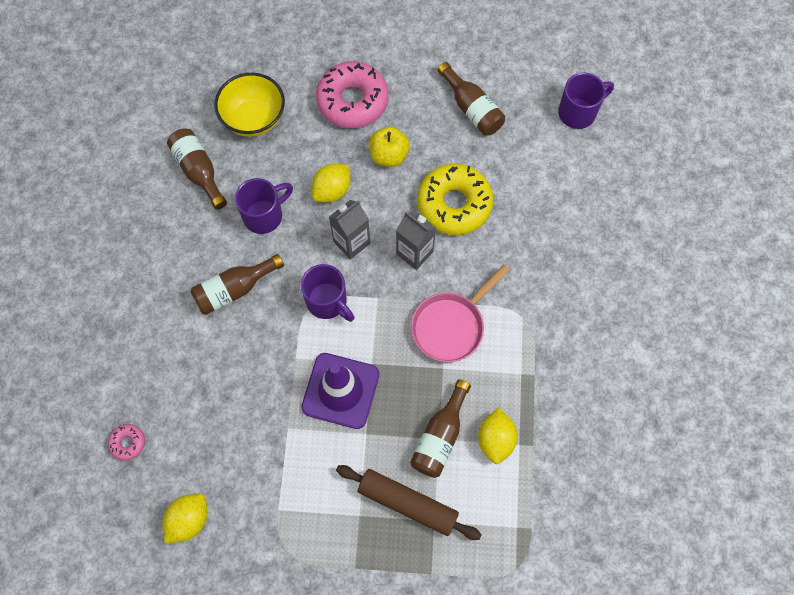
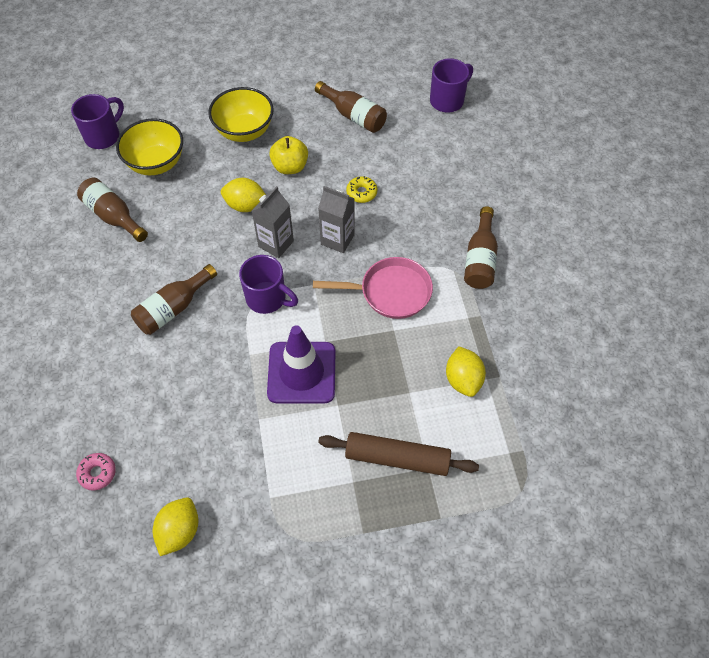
camera: 15 degrees left, 10 degrees down
purple mug [235,178,293,234] -> purple mug moved to [71,94,124,149]
yellow lemon [312,164,351,203] -> yellow lemon turned 75 degrees clockwise [221,178,266,212]
pink donut [316,62,389,128] -> yellow bowl [208,87,274,142]
brown bottle [410,379,471,478] -> brown bottle moved to [464,206,498,289]
pink pan [411,264,510,362] -> pink pan turned 120 degrees counterclockwise [313,257,433,319]
yellow donut [417,164,494,235] -> yellow donut [346,176,377,203], size x0.44

